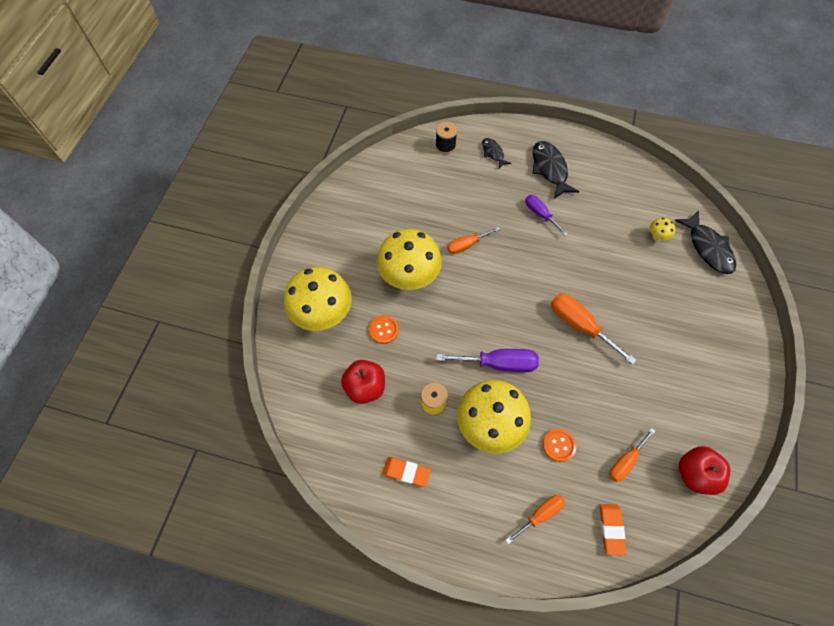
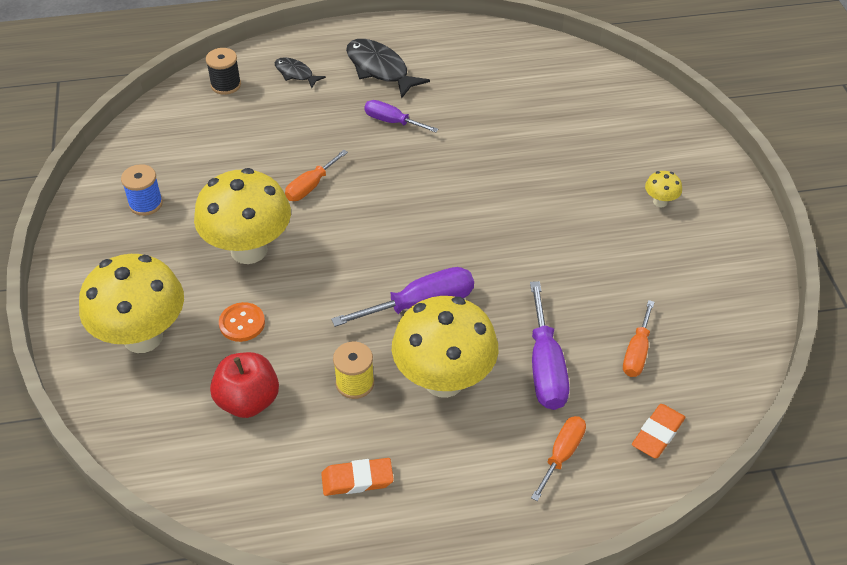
camera: 25 degrees left, 15 degrees down
orange button [543,429,576,462] -> purple screwdriver [530,281,569,410]
orange screwdriver [551,294,636,365] -> none
orange eraser [600,504,626,555] -> orange eraser turned 60 degrees clockwise [632,404,685,459]
yellow mushroom [650,218,676,241] -> yellow mushroom moved to [645,171,682,207]
black fish [675,211,736,274] -> none
red apple [679,446,730,495] -> none
none -> blue spool [121,164,163,216]

